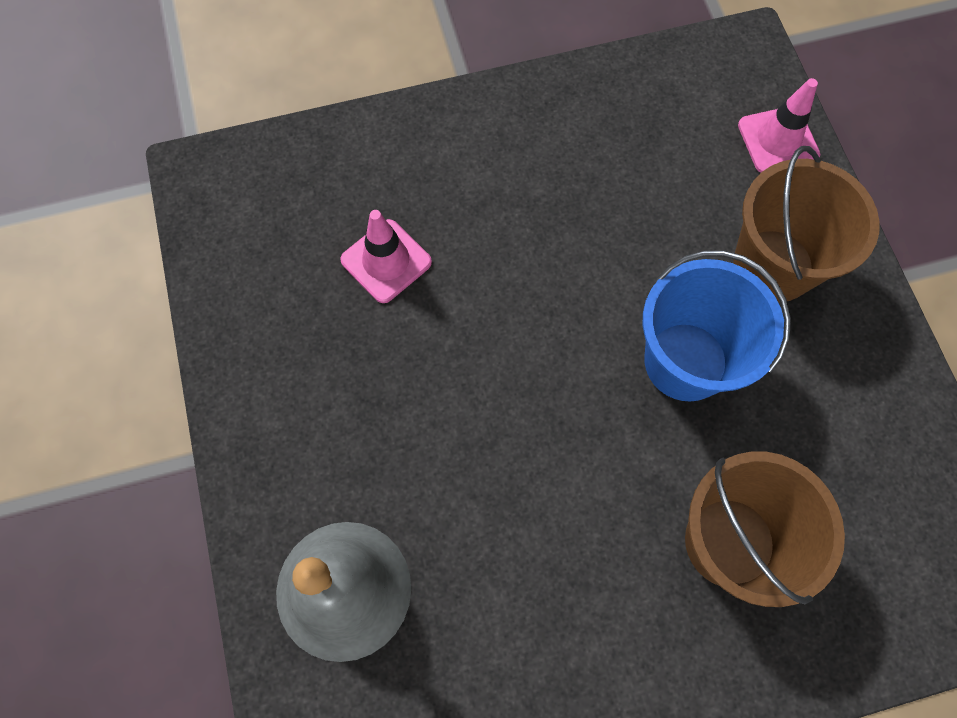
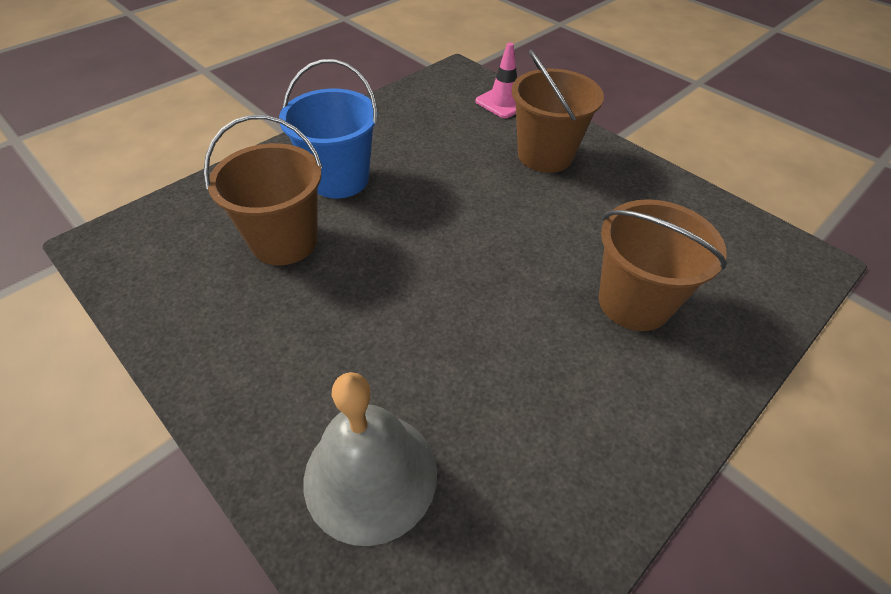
camera: 30 degrees left, 20 degrees down
pink traffic cone [340,210,432,303] -> brown bucket [204,115,323,265]
blue bucket [643,250,791,402] -> blue bucket moved to [279,59,378,198]

